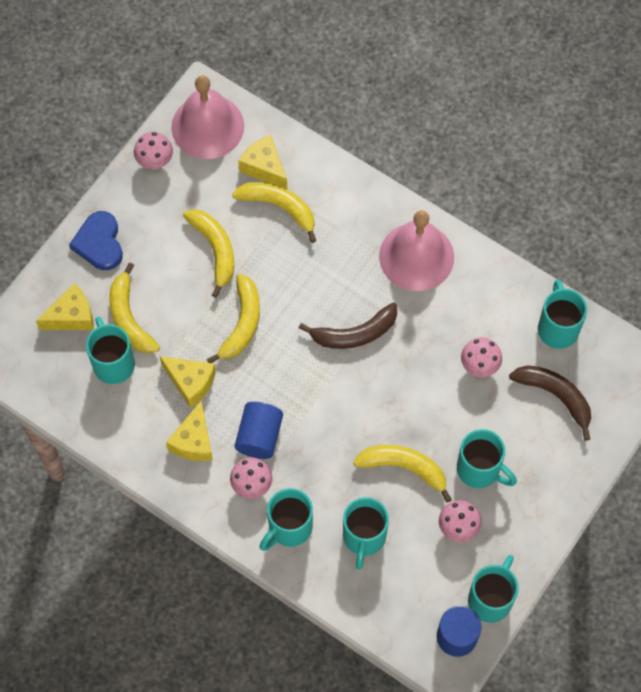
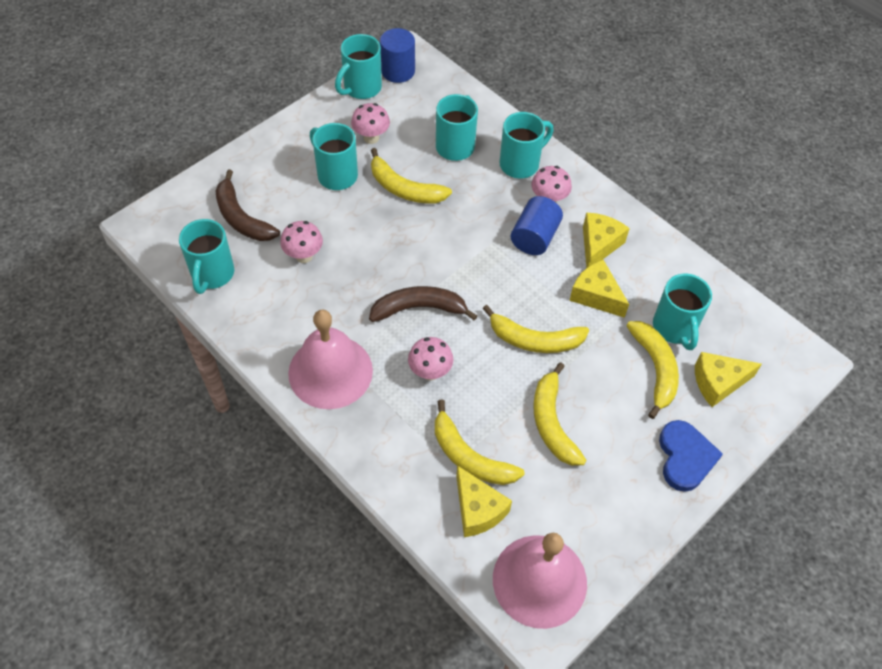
camera: 170 degrees left, 10 degrees down
pink mushroom [134,132,173,170] -> pink mushroom moved to [408,337,453,380]
yellow banana [207,274,260,363] -> yellow banana turned 105 degrees counterclockwise [483,305,589,353]

